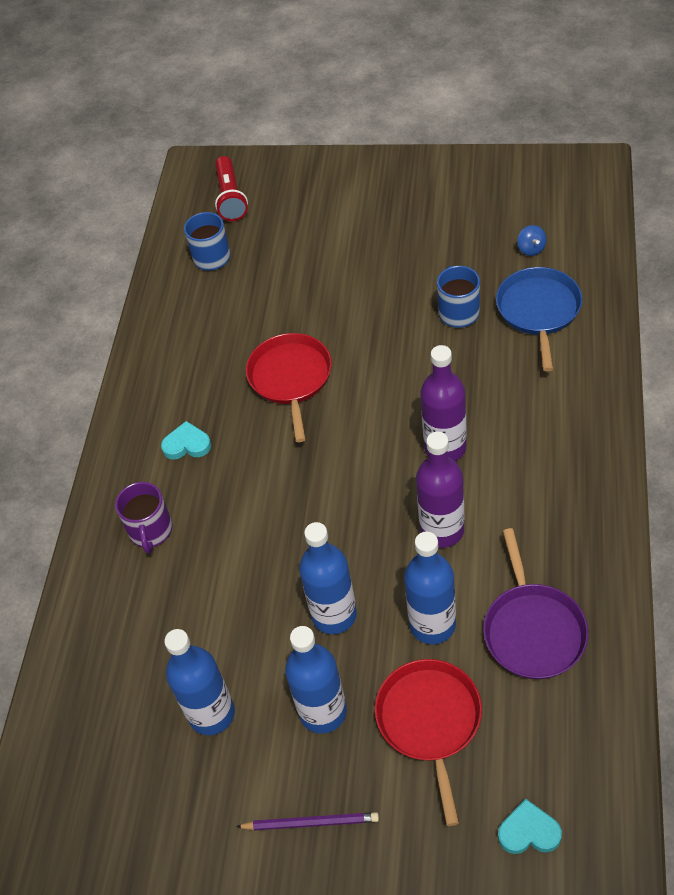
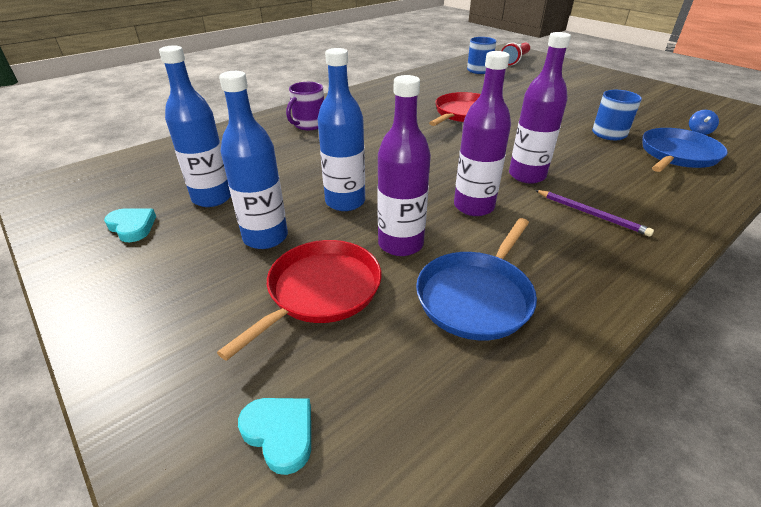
camera: 35 degrees right, 15 degrees down
turquoise heart [161,421,211,460] -> turquoise heart moved to [104,209,156,242]
purple pencil [236,812,379,830] -> purple pencil moved to [535,190,654,237]
blue bottle [404,532,456,644] -> purple bottle [377,75,431,256]
purple pan [483,528,589,679] -> blue pan [416,218,537,340]

